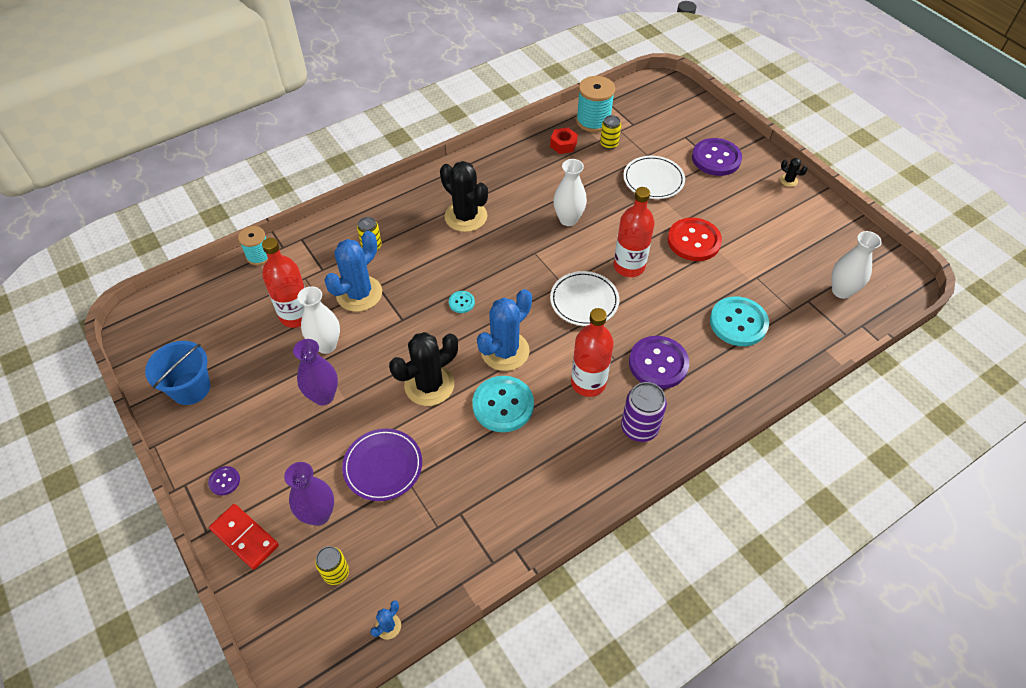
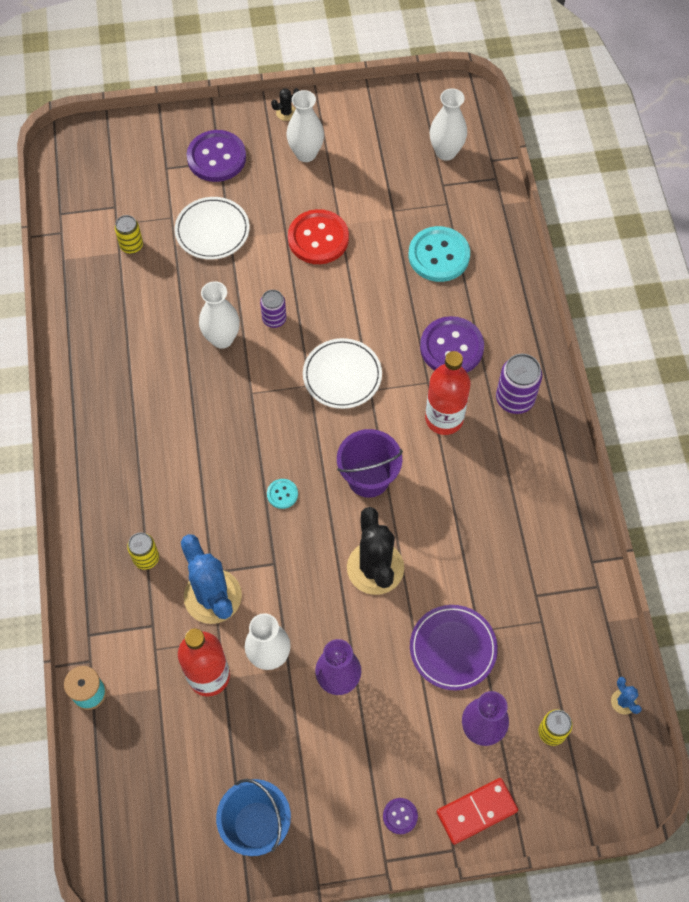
camera: 65 degrees left, 10 degrees up
black cactus [440,161,488,232] -> none
turquoise button [472,376,534,432] -> none
blue cactus [477,289,532,371] -> purple bucket [337,429,403,498]
red nut [550,128,578,154] -> none
turquoise spool [576,76,615,132] -> none
red bottle [614,187,655,277] -> none
none -> purple can [260,290,287,328]
none -> white vase [287,90,324,162]

